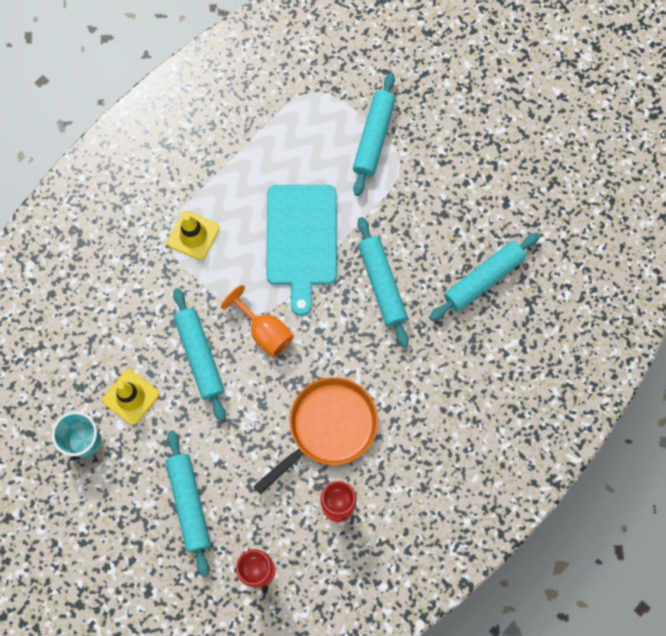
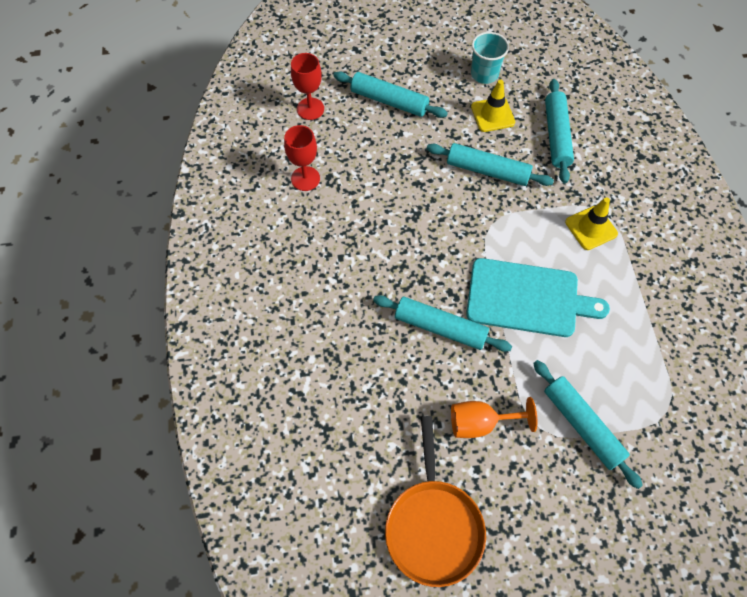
camera: 130 degrees right, 10 degrees down
orange goblet [221,285,294,357] -> orange goblet moved to [451,397,537,438]
orange pan [253,377,378,494] -> orange pan moved to [385,416,486,587]
turquoise cutting board [266,185,337,316] -> turquoise cutting board turned 150 degrees clockwise [466,258,610,337]
turquoise rolling pin [430,233,540,321] -> turquoise rolling pin moved to [545,79,574,183]

